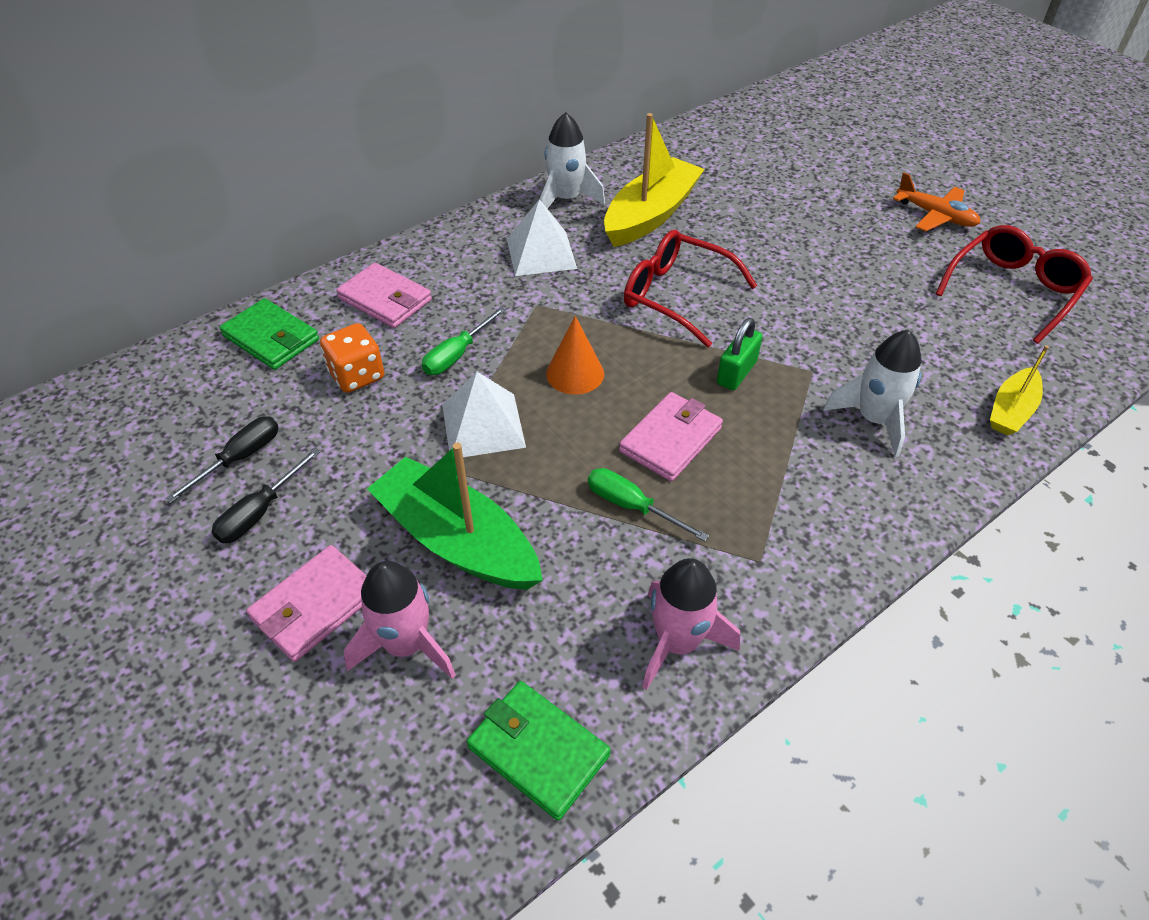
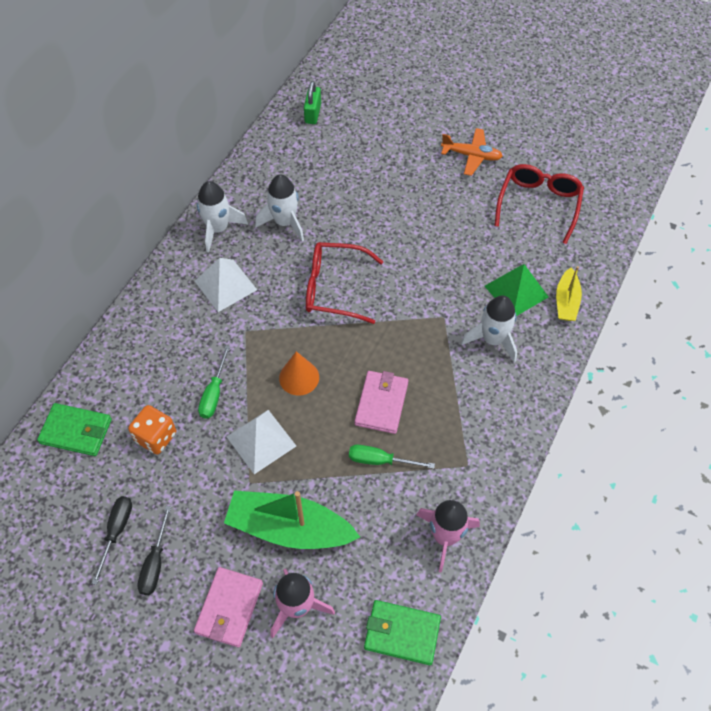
camera: 25 degrees left, 10 degrees up
pink wallet [336,263,432,328] -> none
yellow boat [604,113,705,247] -> white rocket [255,174,304,241]
green padlock [717,318,763,390] -> green padlock moved to [304,81,321,124]
none -> green pyramid [485,264,548,316]

